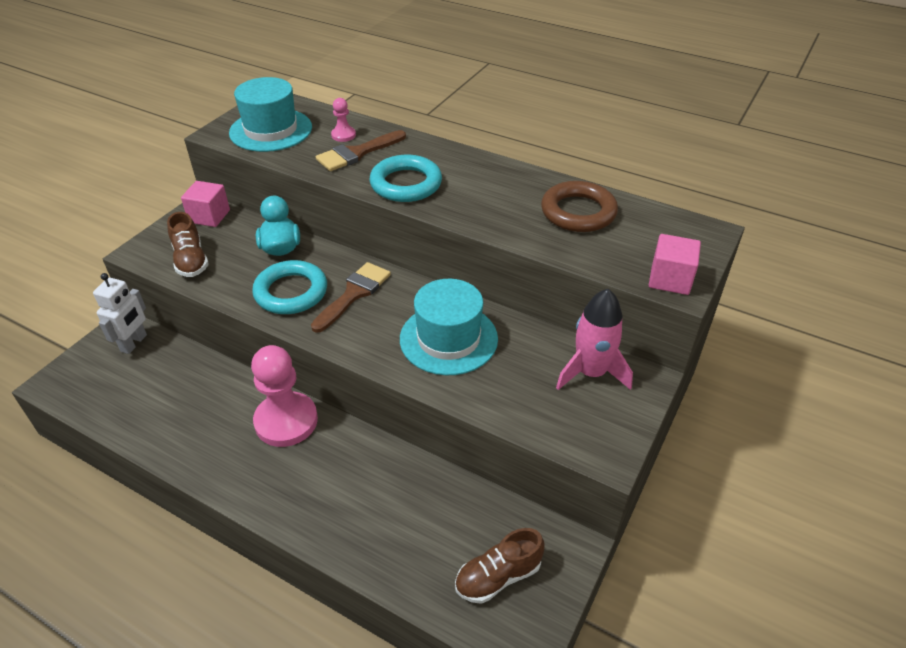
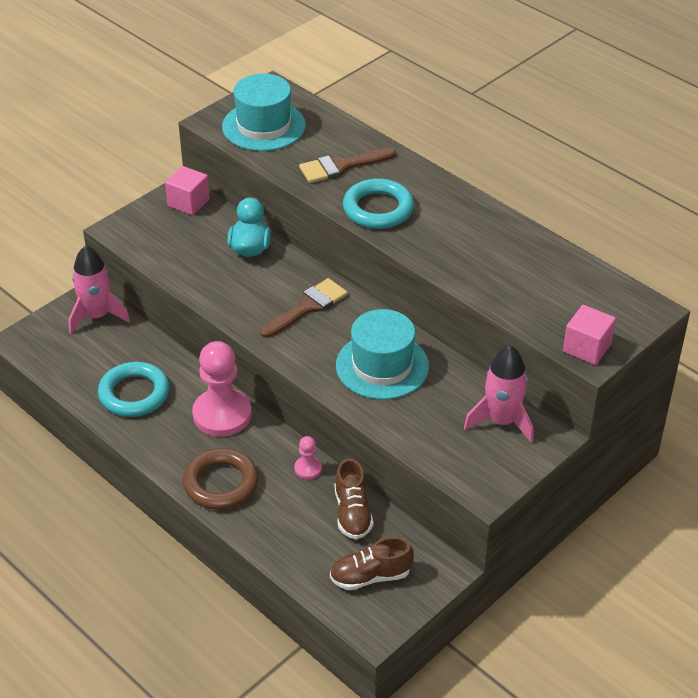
camera: 15 degrees right, 0 degrees up
white robot [93,273,147,354] -> pink rocket [69,246,130,334]
brown shoe [167,212,209,277] -> brown shoe moved to [335,458,373,539]
turquoise ring [252,260,327,314] -> turquoise ring moved to [98,362,169,417]
pink pawn [331,98,356,142] -> pink pawn moved to [294,436,322,479]
brown ring [541,181,618,232] -> brown ring moved to [183,448,259,510]

